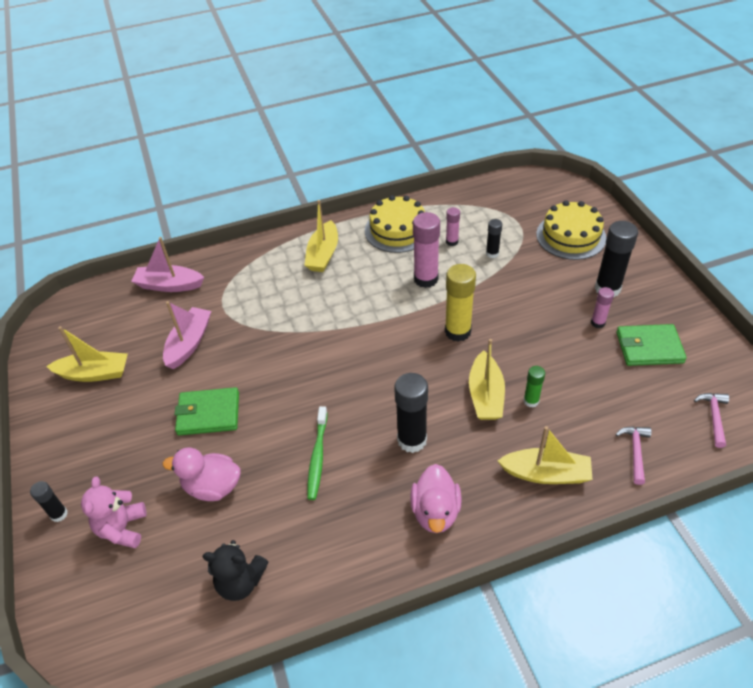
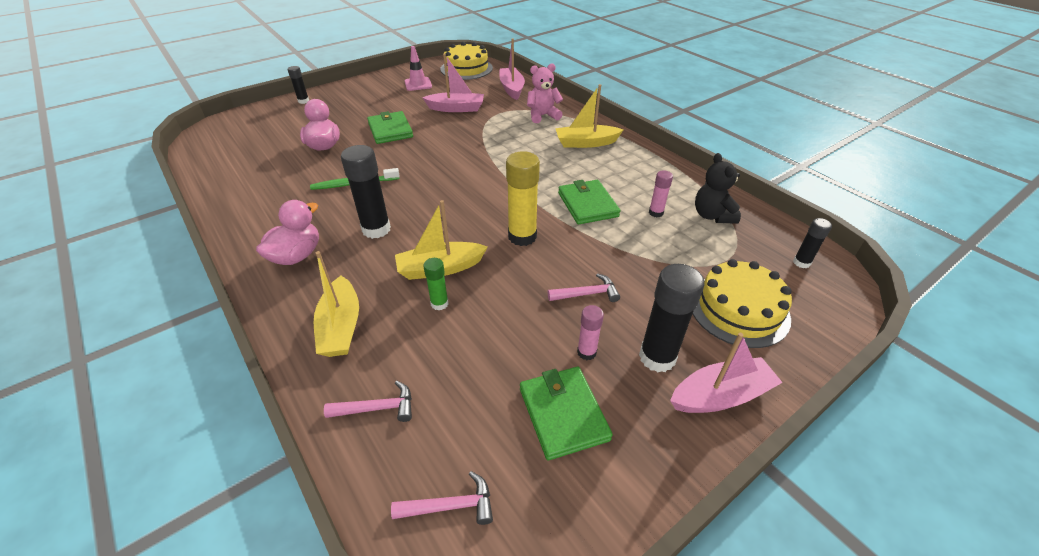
camera: 70 degrees right, 5 degrees down
yellow boat [46,326,128,382] -> pink traffic cone [405,46,432,91]
pink teddy bear [81,477,147,548] -> pink teddy bear moved to [527,63,563,123]
black teddy bear [202,540,268,601] -> black teddy bear moved to [695,153,741,224]
yellow cake [365,195,425,253] -> yellow cake moved to [440,42,493,80]
pink duck [410,464,462,533] -> pink duck turned 135 degrees clockwise [256,200,319,265]
pink glue stick [413,212,440,288] -> green wallet [558,180,621,224]
black glue stick [486,219,502,258] -> black glue stick moved to [793,218,832,268]
none -> pink hammer [548,273,620,302]
none -> pink boat [670,333,783,413]

